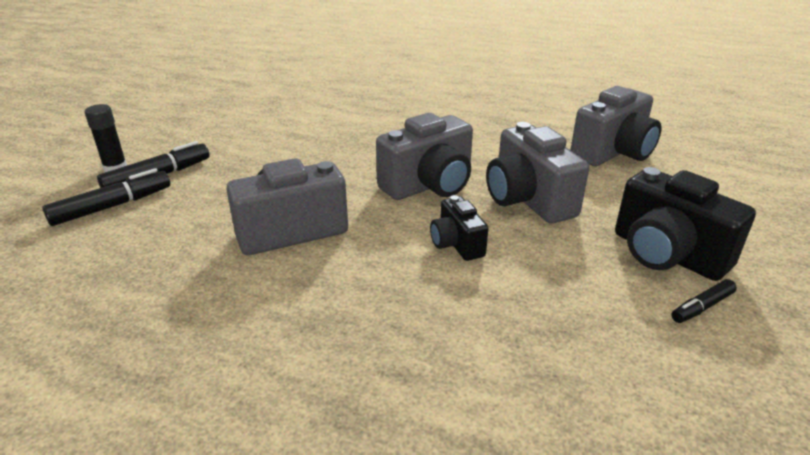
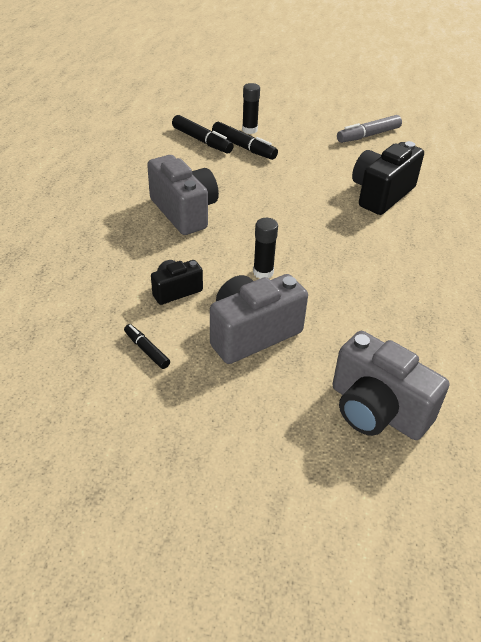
camera: 80 degrees right, 10 degrees up
grey camera [376,113,473,200] -> black glue stick [253,218,278,279]
black camera [615,167,756,281] -> black camera moved to [352,141,424,215]
black marker [671,279,737,323] -> black marker moved to [124,324,170,369]
none -> grey marker [337,115,402,143]

